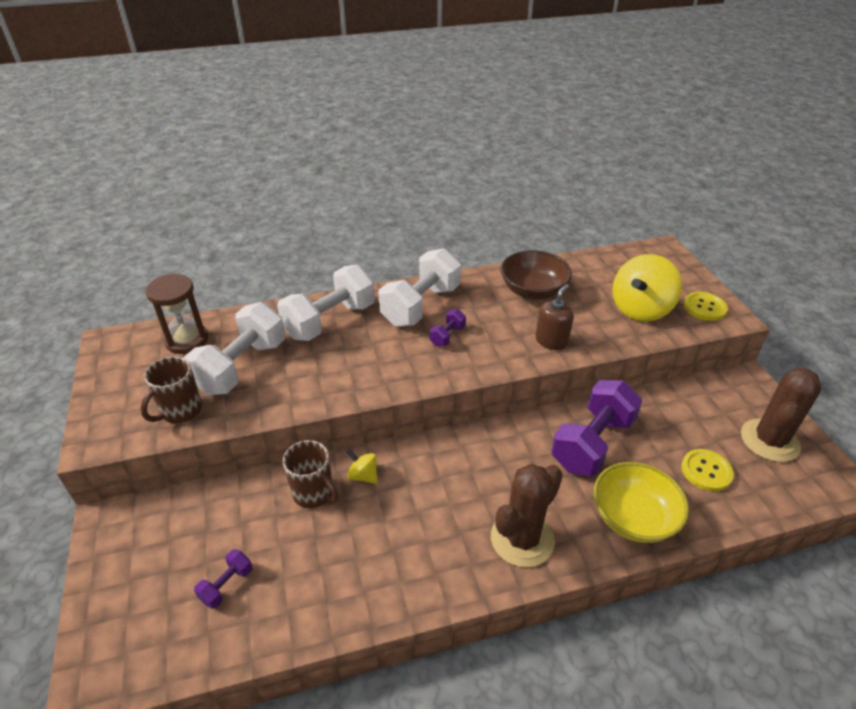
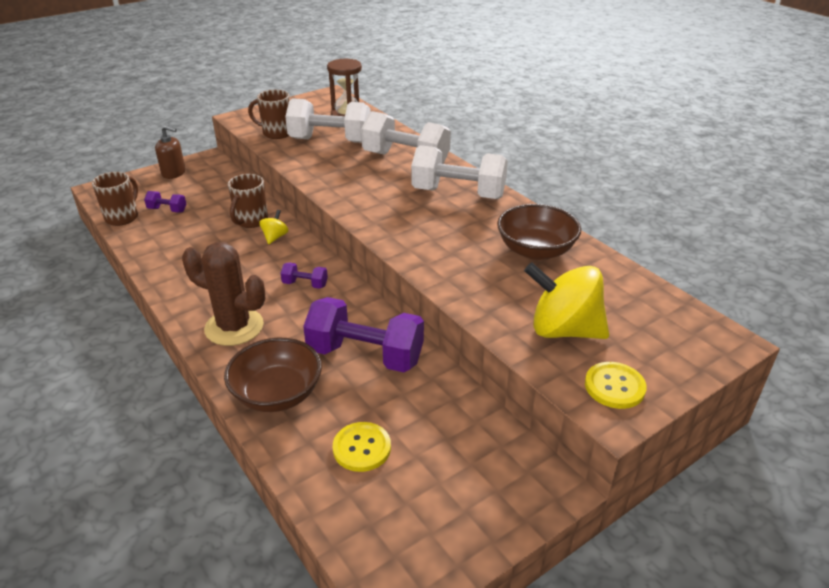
camera: 70 degrees right, 5 degrees down
purple dumbbell [429,309,466,347] -> purple dumbbell moved to [280,263,328,289]
brown soap dispenser [535,284,574,350] -> brown soap dispenser moved to [155,126,186,179]
yellow bowl [594,462,689,543] -> brown bowl [224,338,322,412]
brown cactus [741,367,822,462] -> none
none -> brown mug [92,172,138,226]

